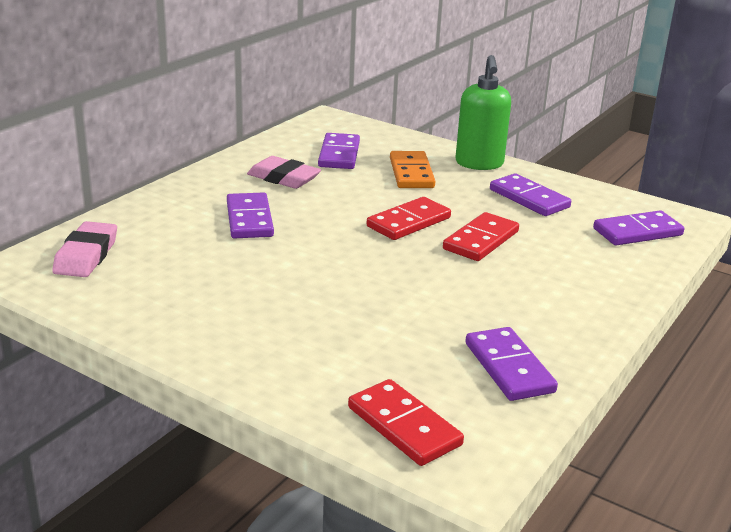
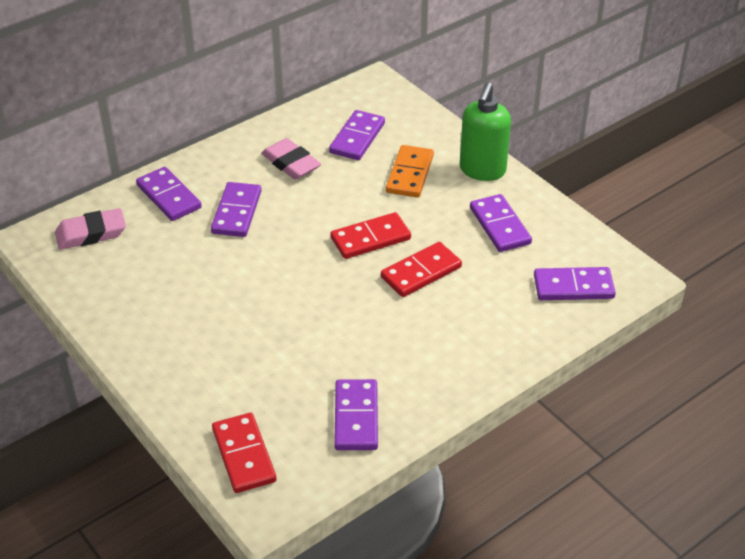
camera: 20 degrees right, 15 degrees up
pink eraser [52,221,117,277] -> pink eraser turned 45 degrees clockwise [55,208,126,250]
none -> purple domino [136,167,202,221]

